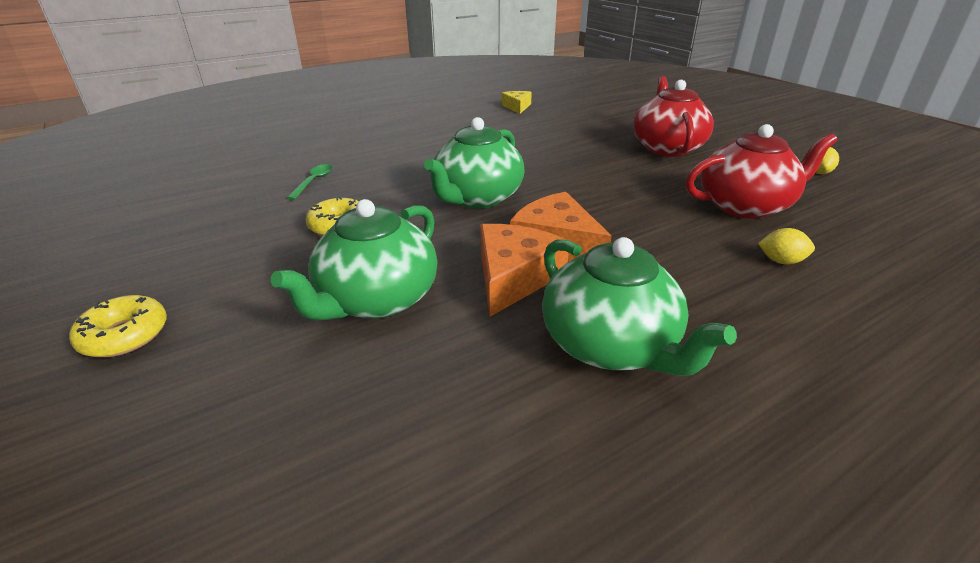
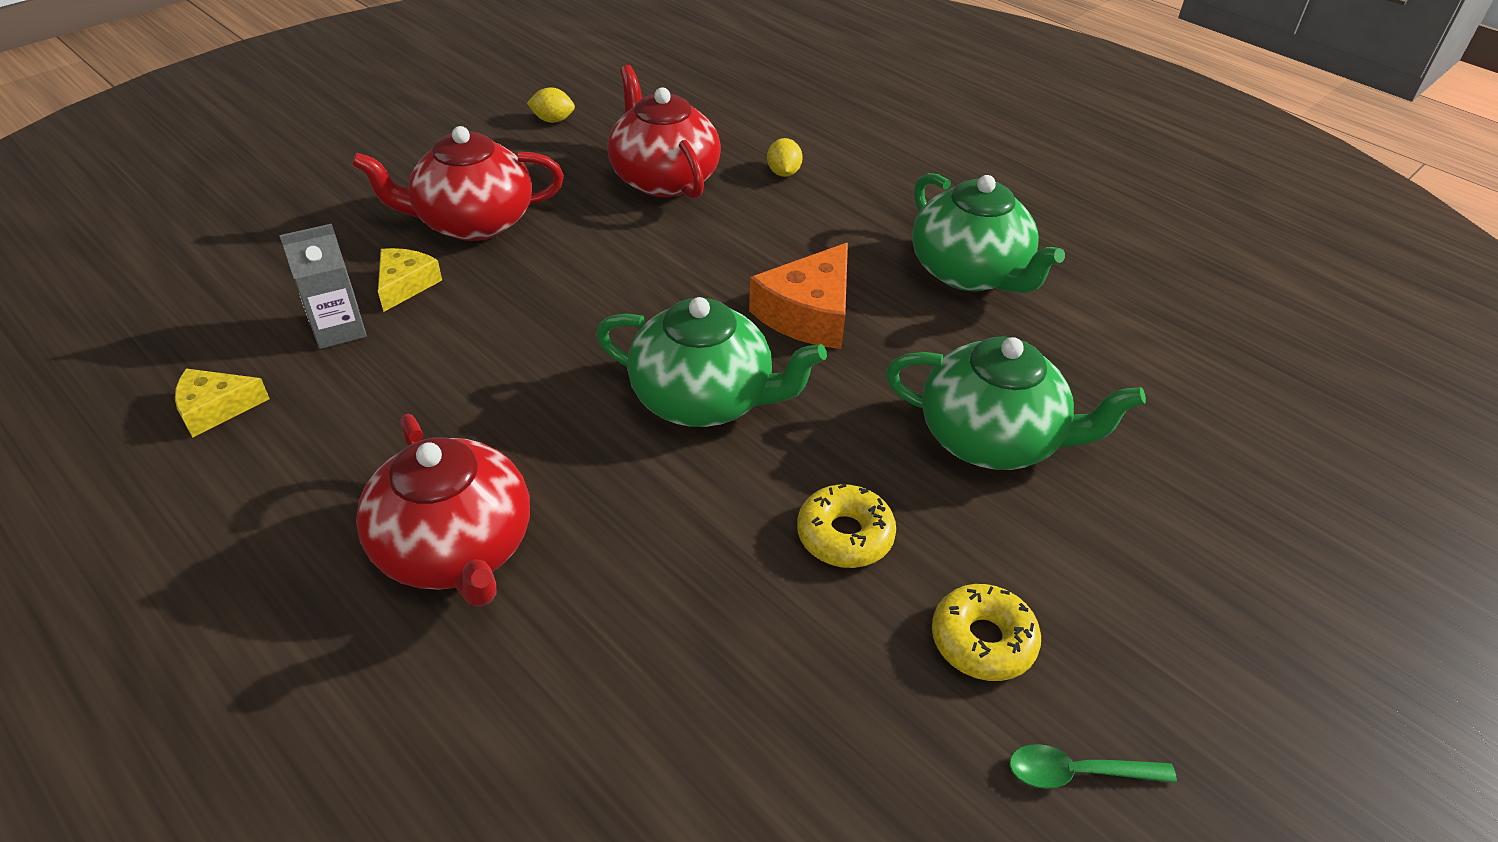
camera: 105 degrees left, 10 degrees up
yellow donut [69,295,167,357] -> yellow donut moved to [932,584,1041,681]
green spoon [287,164,333,200] -> green spoon moved to [1009,744,1177,789]
orange cheese [481,224,569,317] -> none
green teapot [542,237,737,376] -> green teapot turned 105 degrees clockwise [912,173,1065,293]
none -> grey carton [279,224,367,349]
none -> red teapot [356,414,530,607]
none -> yellow cheese [378,248,442,312]

